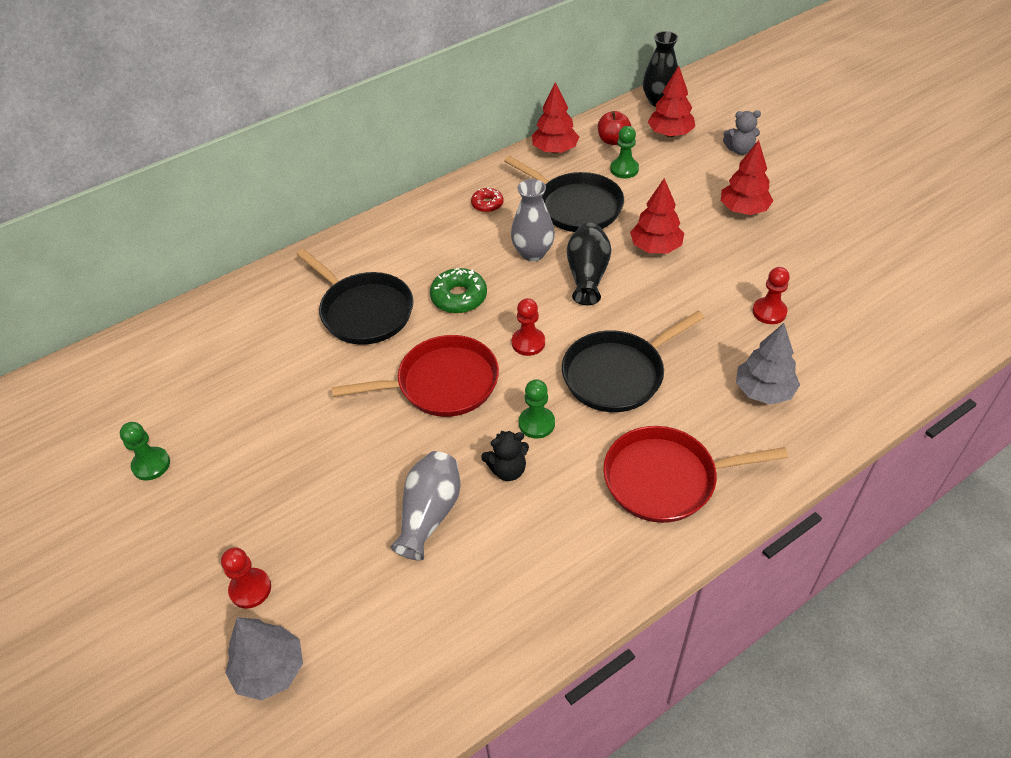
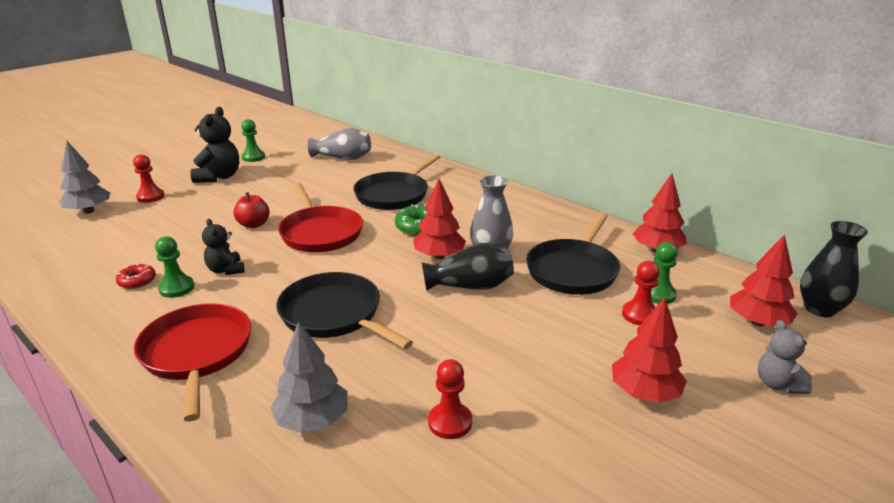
camera: 75 degrees right, 20 degrees down
grey vase [391,451,461,561] -> grey vase moved to [308,128,371,160]
red donut [471,187,503,212] -> red donut moved to [116,264,156,289]
red pawn [512,298,545,356] -> red pawn moved to [622,261,660,325]
green pawn [519,379,555,439] -> green pawn moved to [155,236,194,298]
red apple [598,111,631,145] -> red apple moved to [233,192,270,228]
red tree [630,178,684,253] -> red tree moved to [413,179,466,259]
none -> black teddy bear [191,107,239,183]

